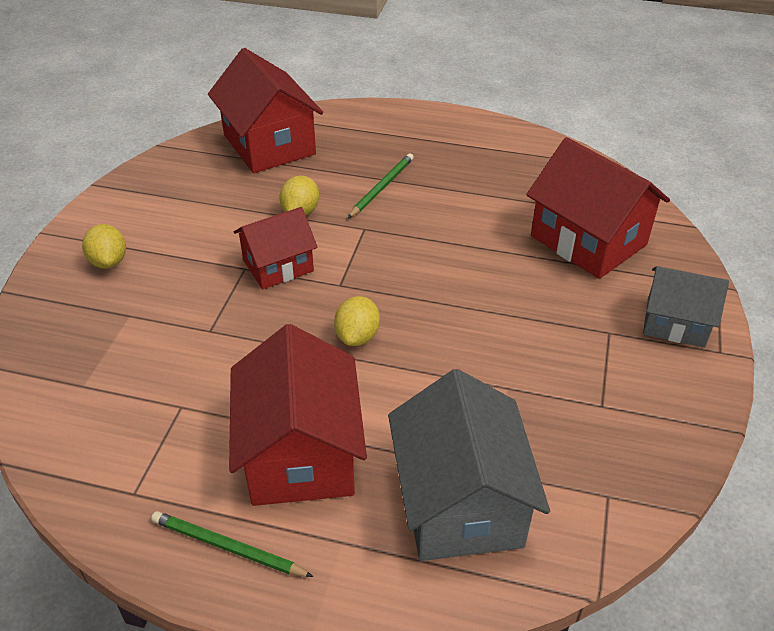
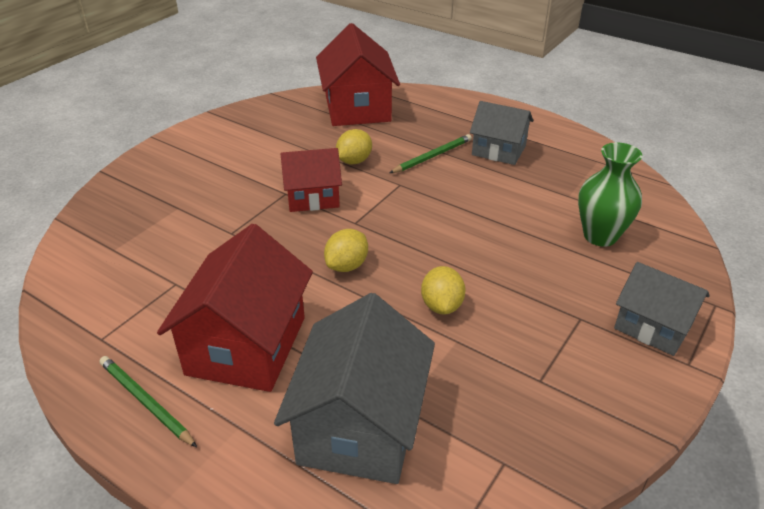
camera: 20 degrees right, 5 degrees down
yellow lemon [82,224,126,269] -> yellow lemon moved to [421,266,466,315]
red house [526,137,670,279] -> green vase [578,142,643,247]
none -> grey house [470,101,533,165]

